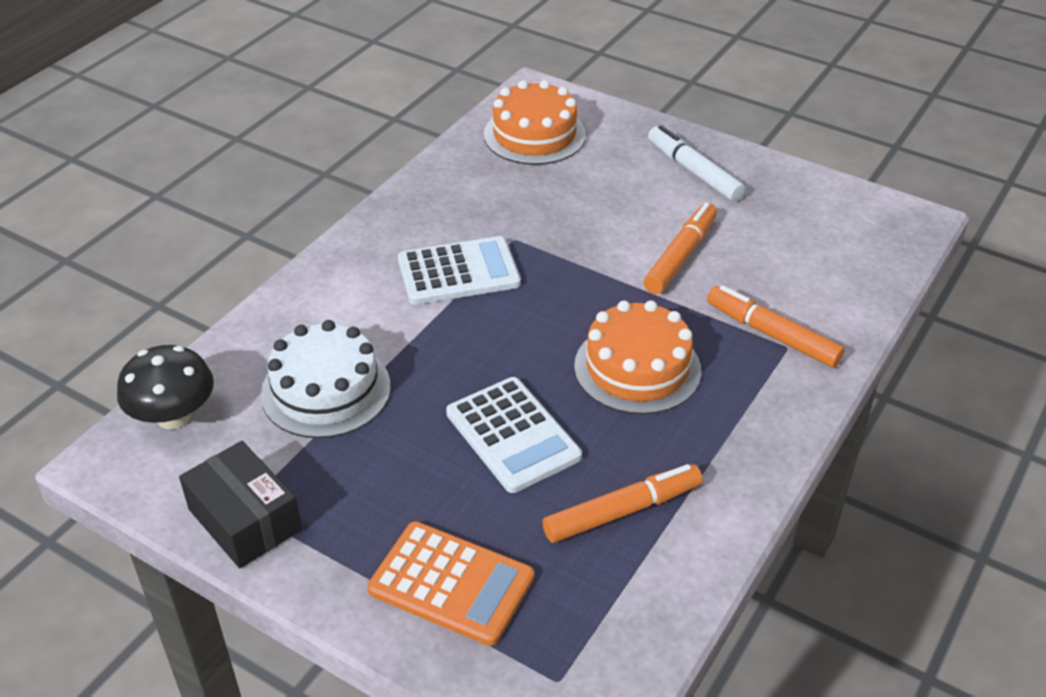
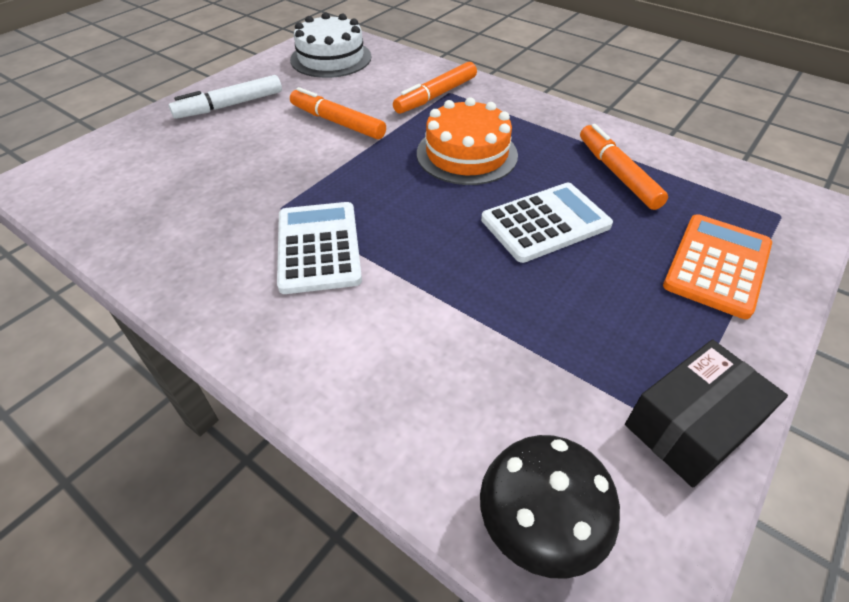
camera: 85 degrees left, 5 degrees up
white cake [261,320,391,438] -> white cake moved to [290,13,371,78]
orange cake [484,80,586,165] -> none

